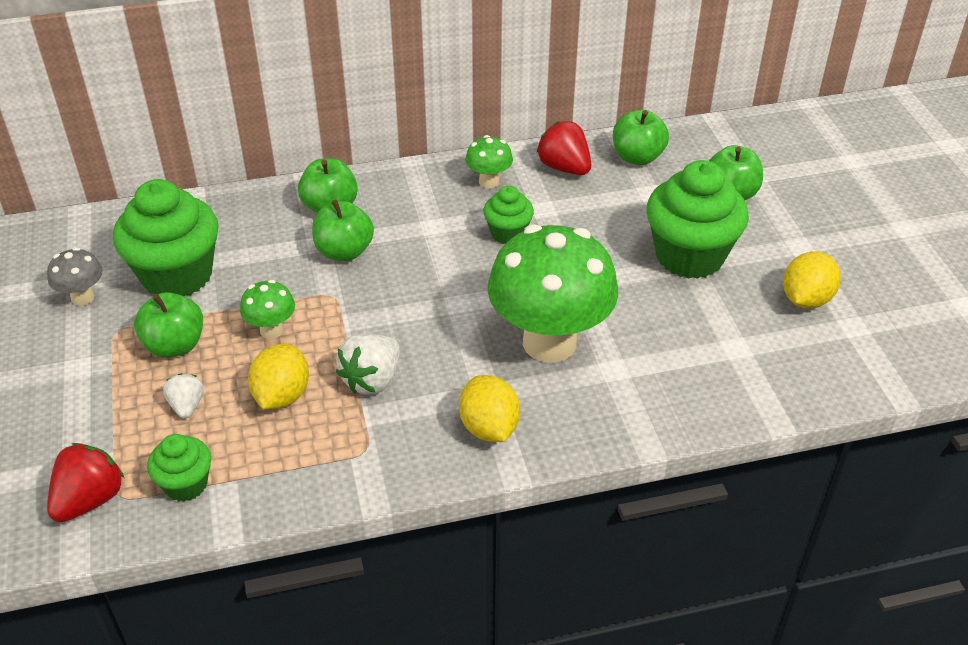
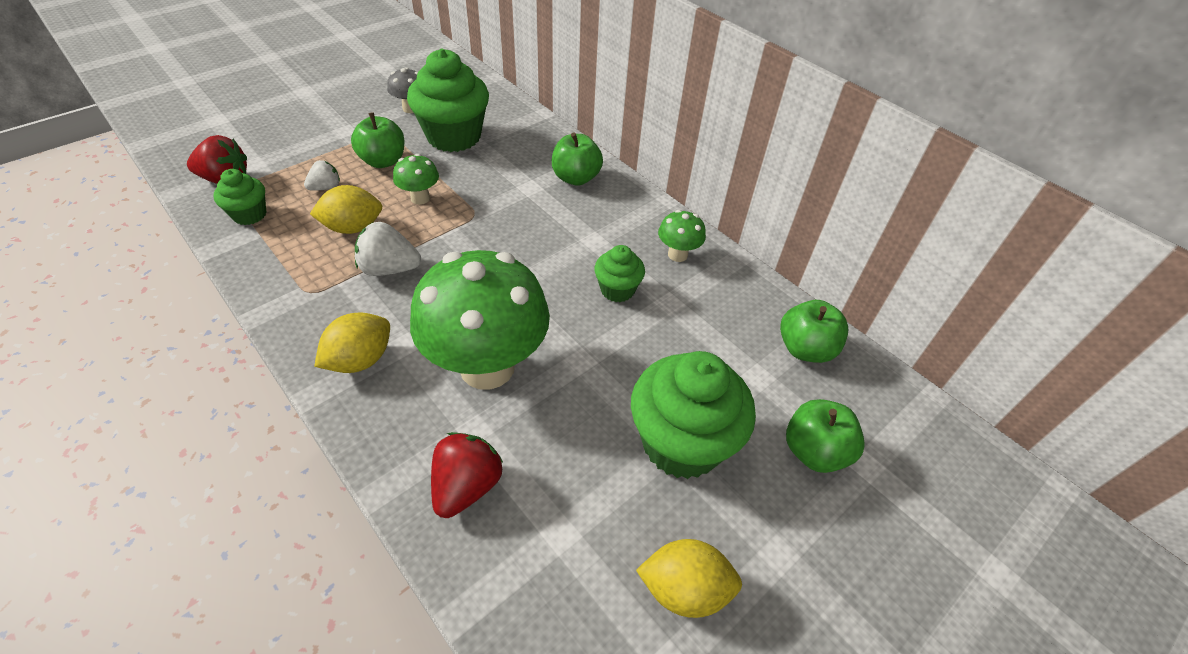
camera: 60 degrees right, 5 degrees up
green apple [312,200,374,261] -> none
red strawberry [537,121,591,175] -> red strawberry moved to [431,432,503,518]

